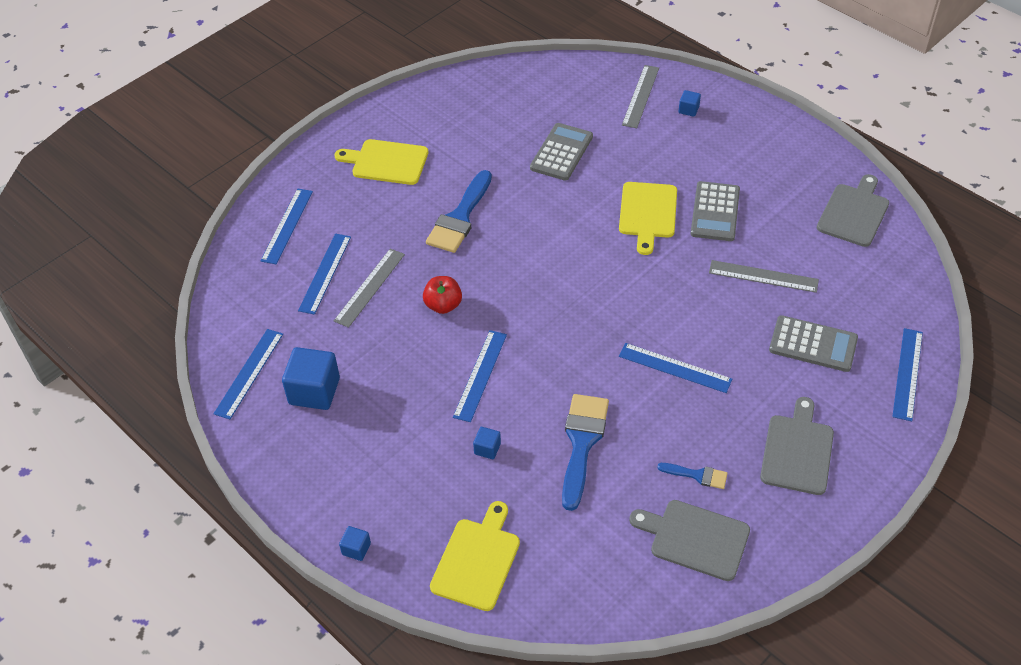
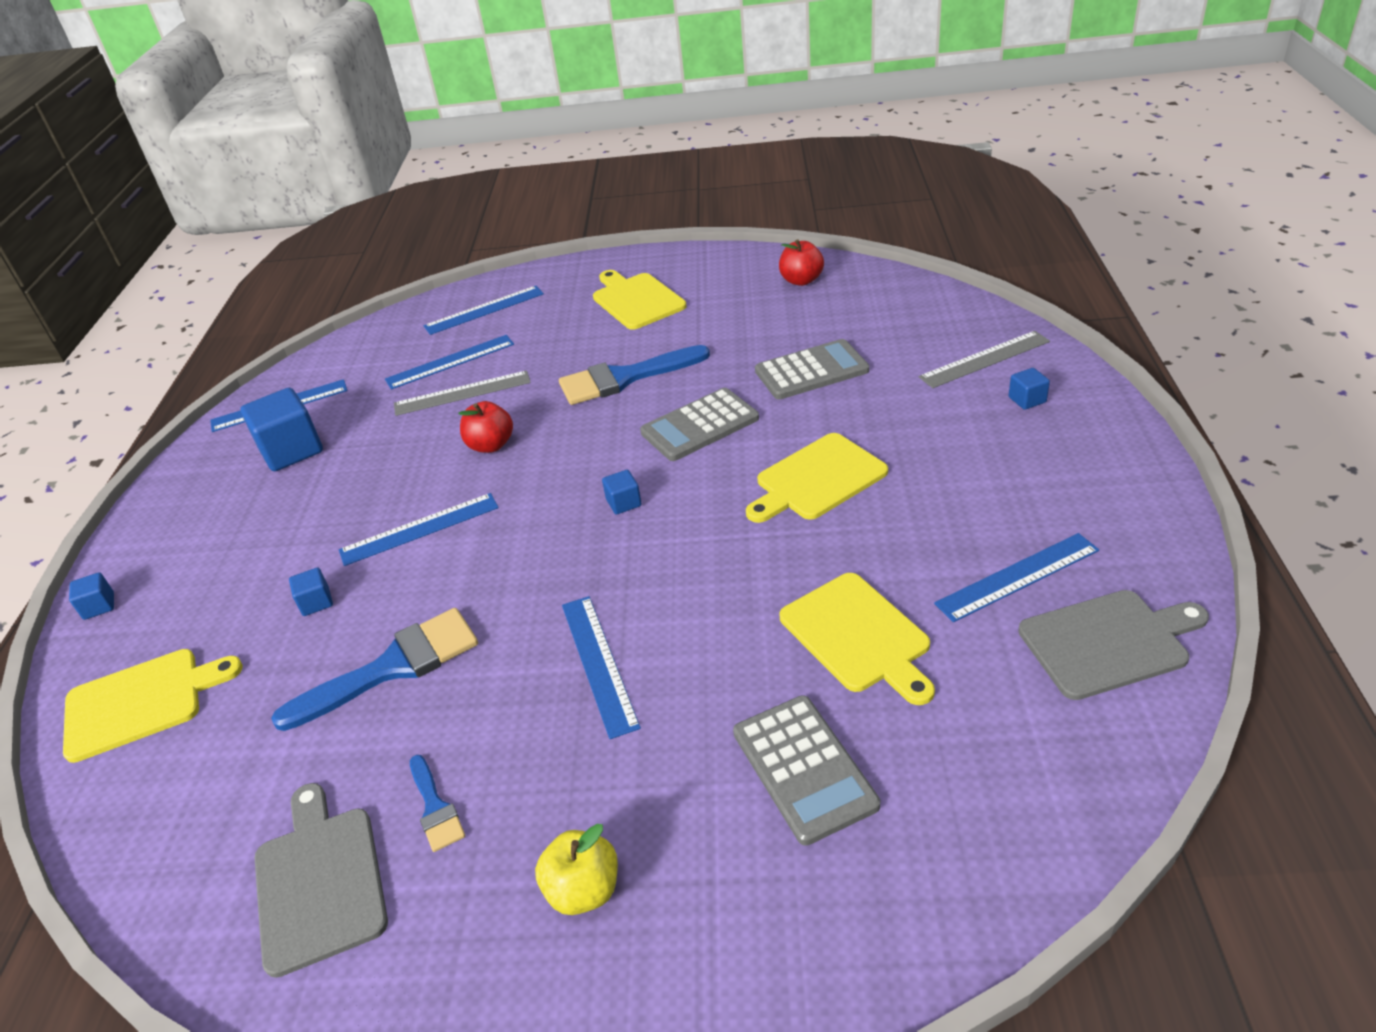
camera: 50 degrees right, 10 degrees down
grey calculator [690,181,740,241] -> grey calculator moved to [640,388,759,461]
grey ruler [709,260,819,293] -> yellow cutting board [779,573,935,705]
grey cutting board [760,397,834,495] -> yellow apple [535,824,618,915]
blue ruler [892,328,923,421] -> blue ruler moved to [934,533,1099,622]
none -> blue cube [602,470,642,515]
none -> red apple [779,239,824,286]

